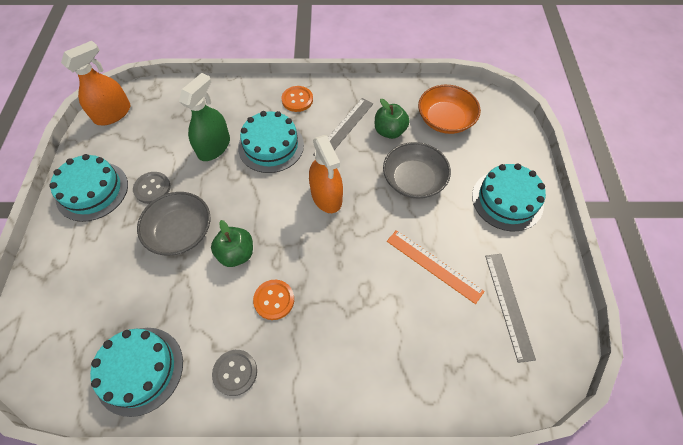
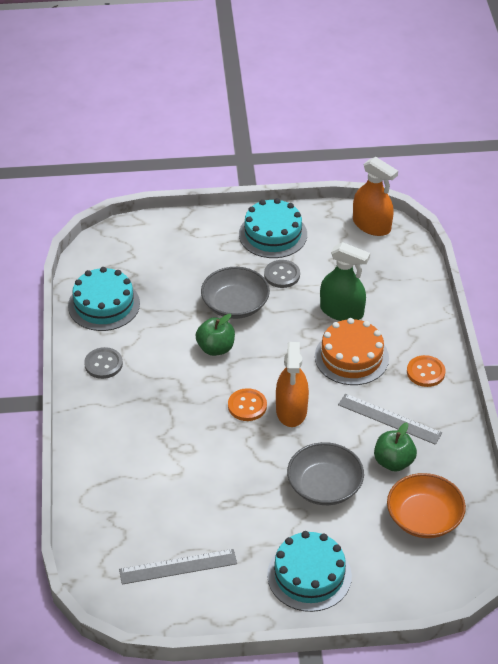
camera: 85 degrees right, 15 degrees down
turquoise cake [238,111,304,173] -> orange cake [315,318,389,385]
orange button [253,280,294,320] -> orange button moved to [228,388,267,421]
orange spray bottle [309,135,343,213] -> orange spray bottle turned 60 degrees counterclockwise [276,342,309,427]
orange ruler [387,230,485,304] -> none

